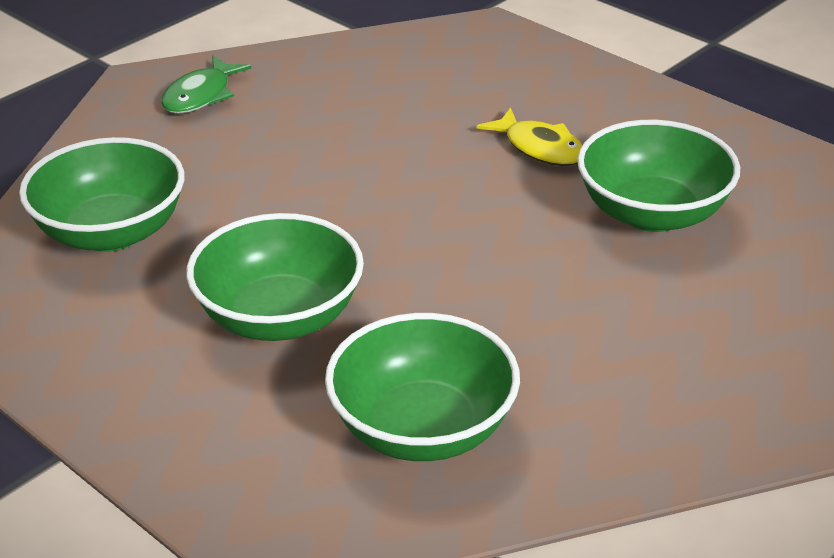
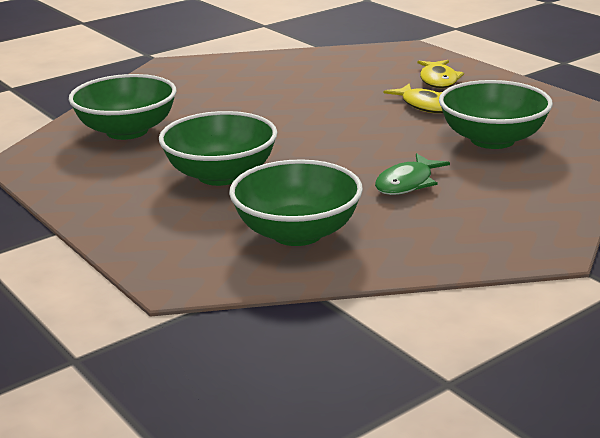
camera: 10 degrees right, 10 degrees down
green fish [161,56,251,114] -> green fish moved to [375,153,450,195]
none -> yellow fish [418,60,464,88]

